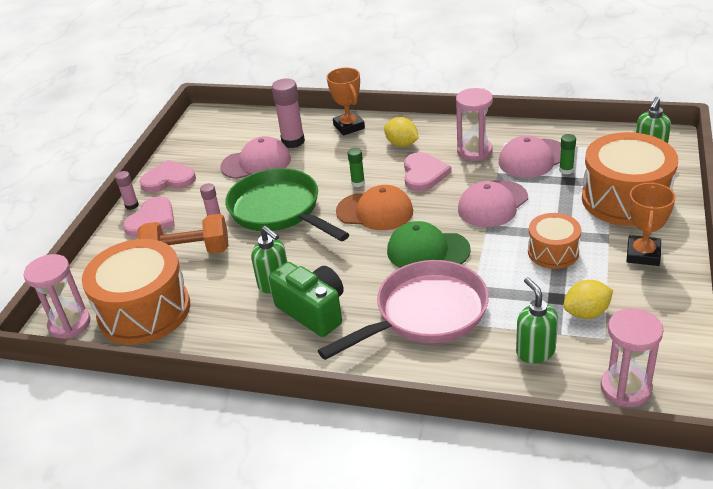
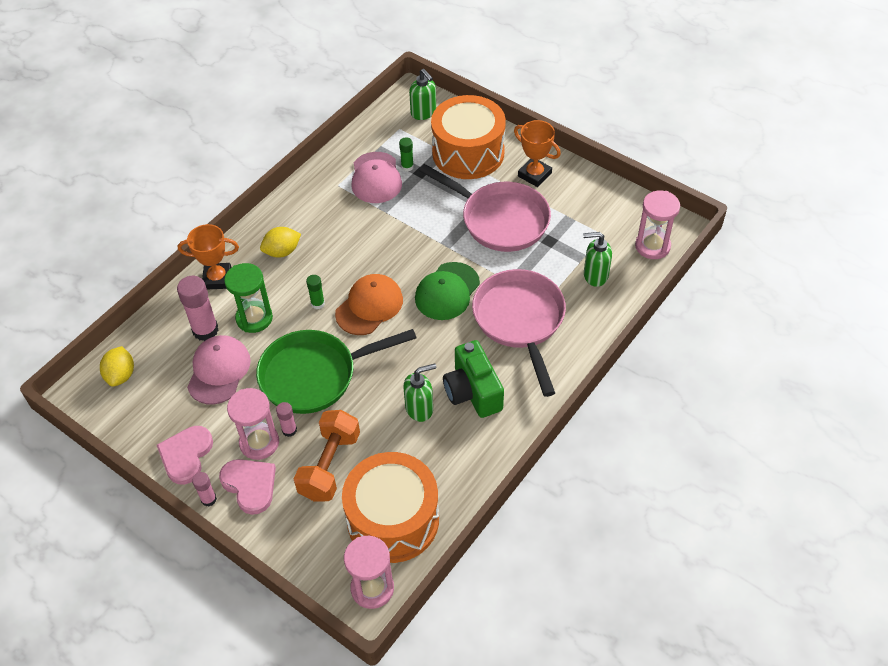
camera: 70 degrees left, 15 degrees up
green camera [269,262,344,337] -> green camera turned 90 degrees counterclockwise [443,340,504,418]
pink heart [404,152,451,191] -> none
pink hourglass [456,88,493,161] -> pink hourglass moved to [227,388,279,460]
pink cap [458,180,528,227] -> none
orange drum [528,213,581,269] -> pink pan [419,164,551,252]
yellow lemon [563,280,613,319] -> yellow lemon moved to [100,346,134,386]
none -> green hourglass [224,263,273,333]

